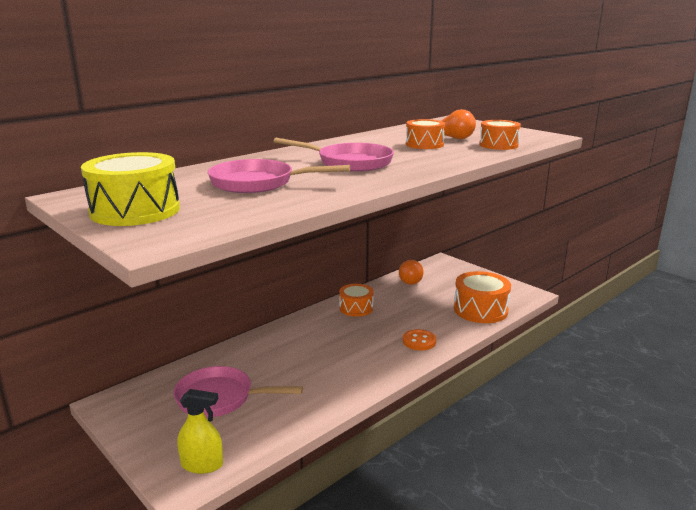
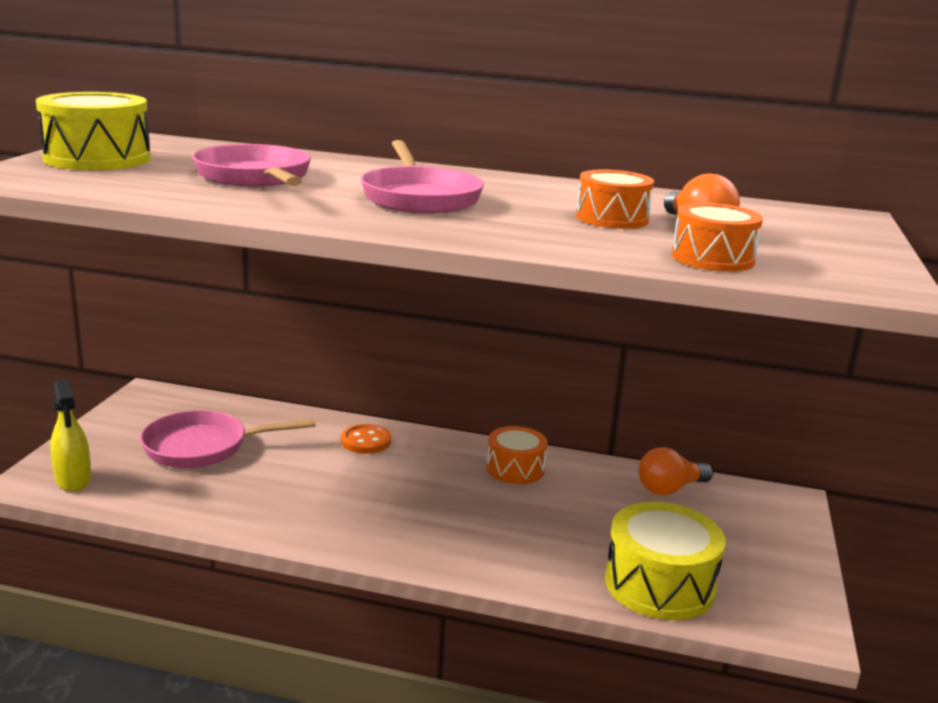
camera: 55 degrees right, 0 degrees up
pink pan [173,366,303,418] -> pink pan turned 75 degrees counterclockwise [140,410,316,468]
orange button [403,329,436,350] -> orange button moved to [341,424,391,454]
orange drum [454,271,511,323] -> yellow drum [605,502,725,620]

